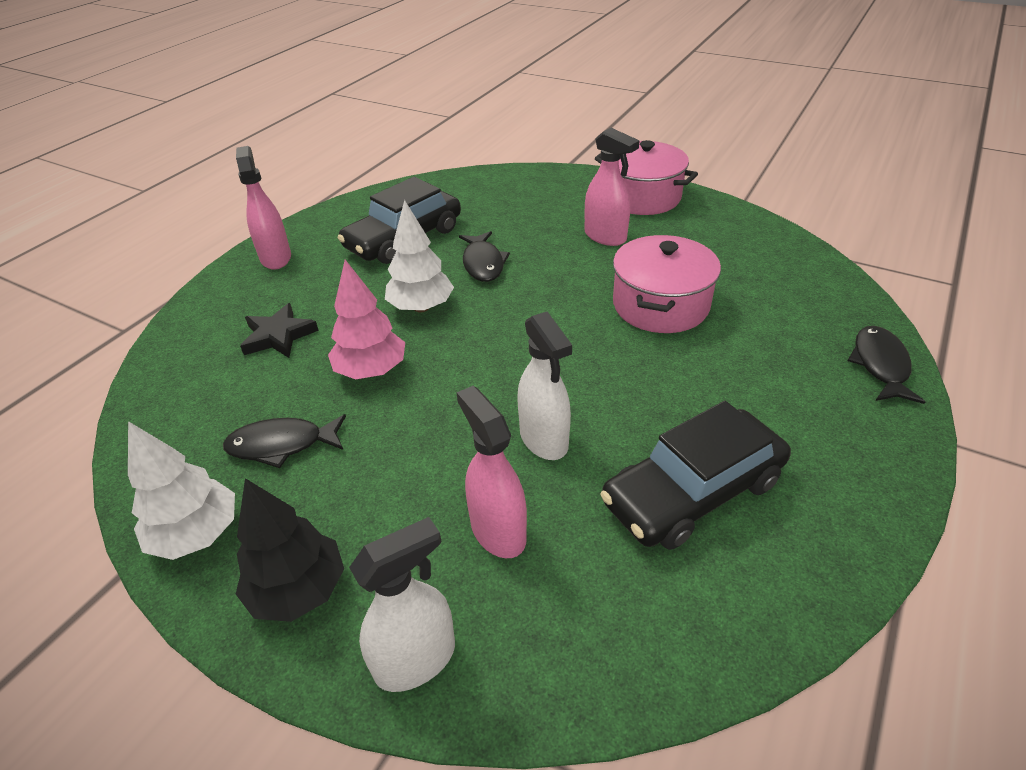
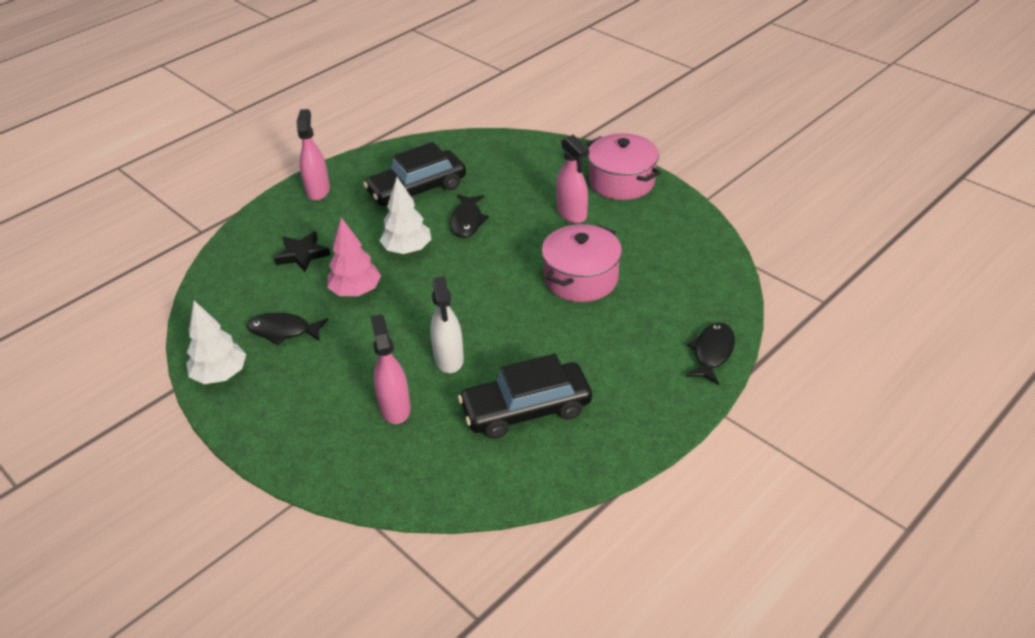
camera: 15 degrees right, 0 degrees up
black tree [236,478,344,622] -> none
white spray bottle [349,517,455,692] -> none

